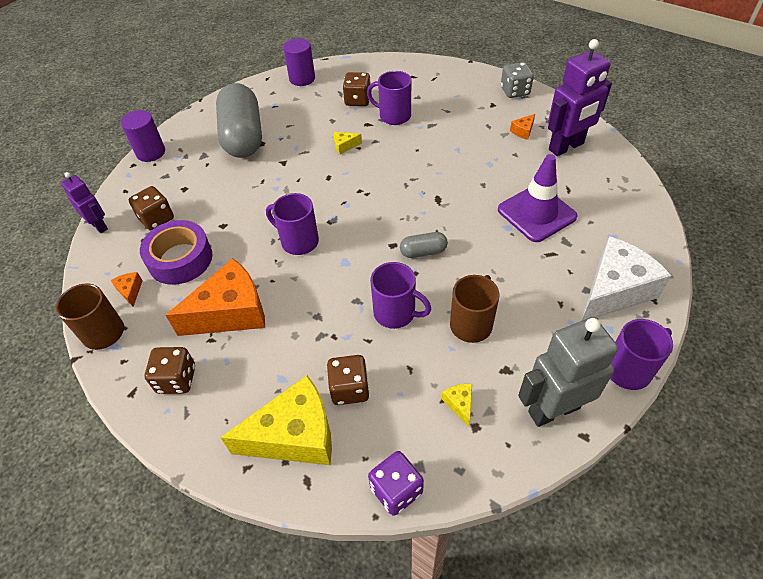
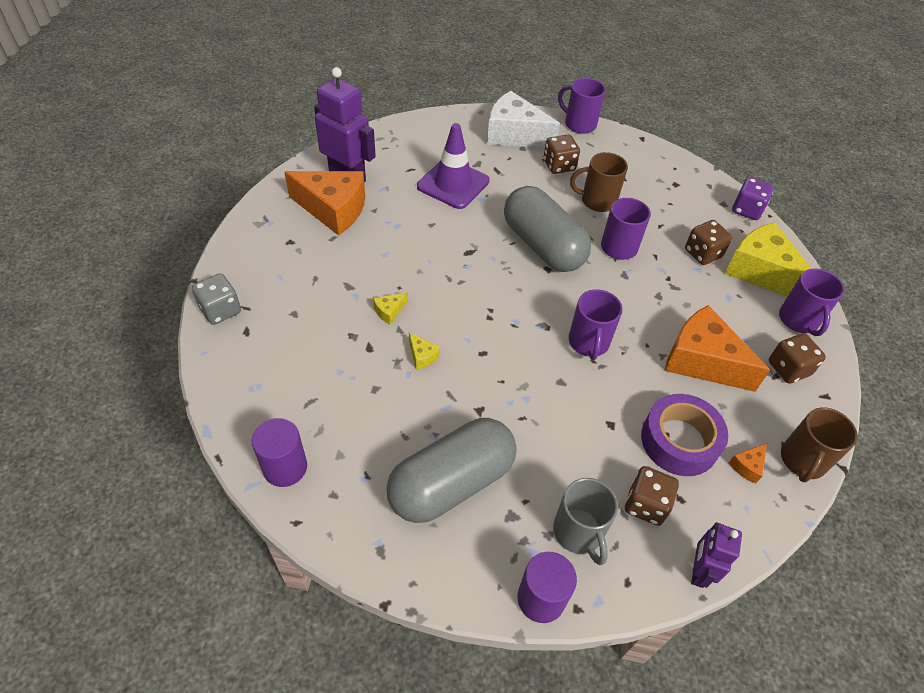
camera: 120 degrees left, 0 degrees up
brown dice [343,72,371,106] -> brown dice moved to [544,135,580,174]
purple mug [367,71,411,125] -> purple mug moved to [779,269,844,336]
grey capsule [400,232,448,258] -> grey capsule [504,186,591,272], size x2.29
yellow cheese [442,384,472,427] -> yellow cheese moved to [373,292,408,325]
grey dice [501,62,534,98] -> grey dice moved to [192,273,241,325]
orange cheese [510,114,535,140] -> orange cheese [284,171,365,236], size x2.49
grey robot [518,317,618,427] -> none
none -> grey mug [553,478,618,565]

